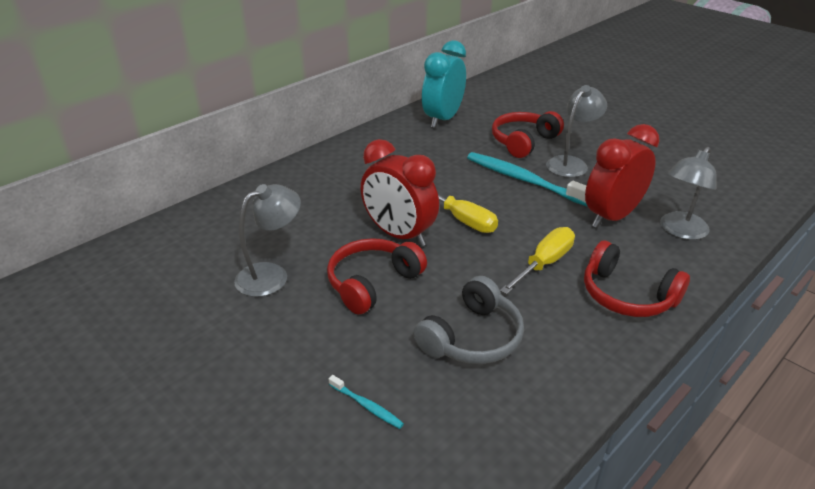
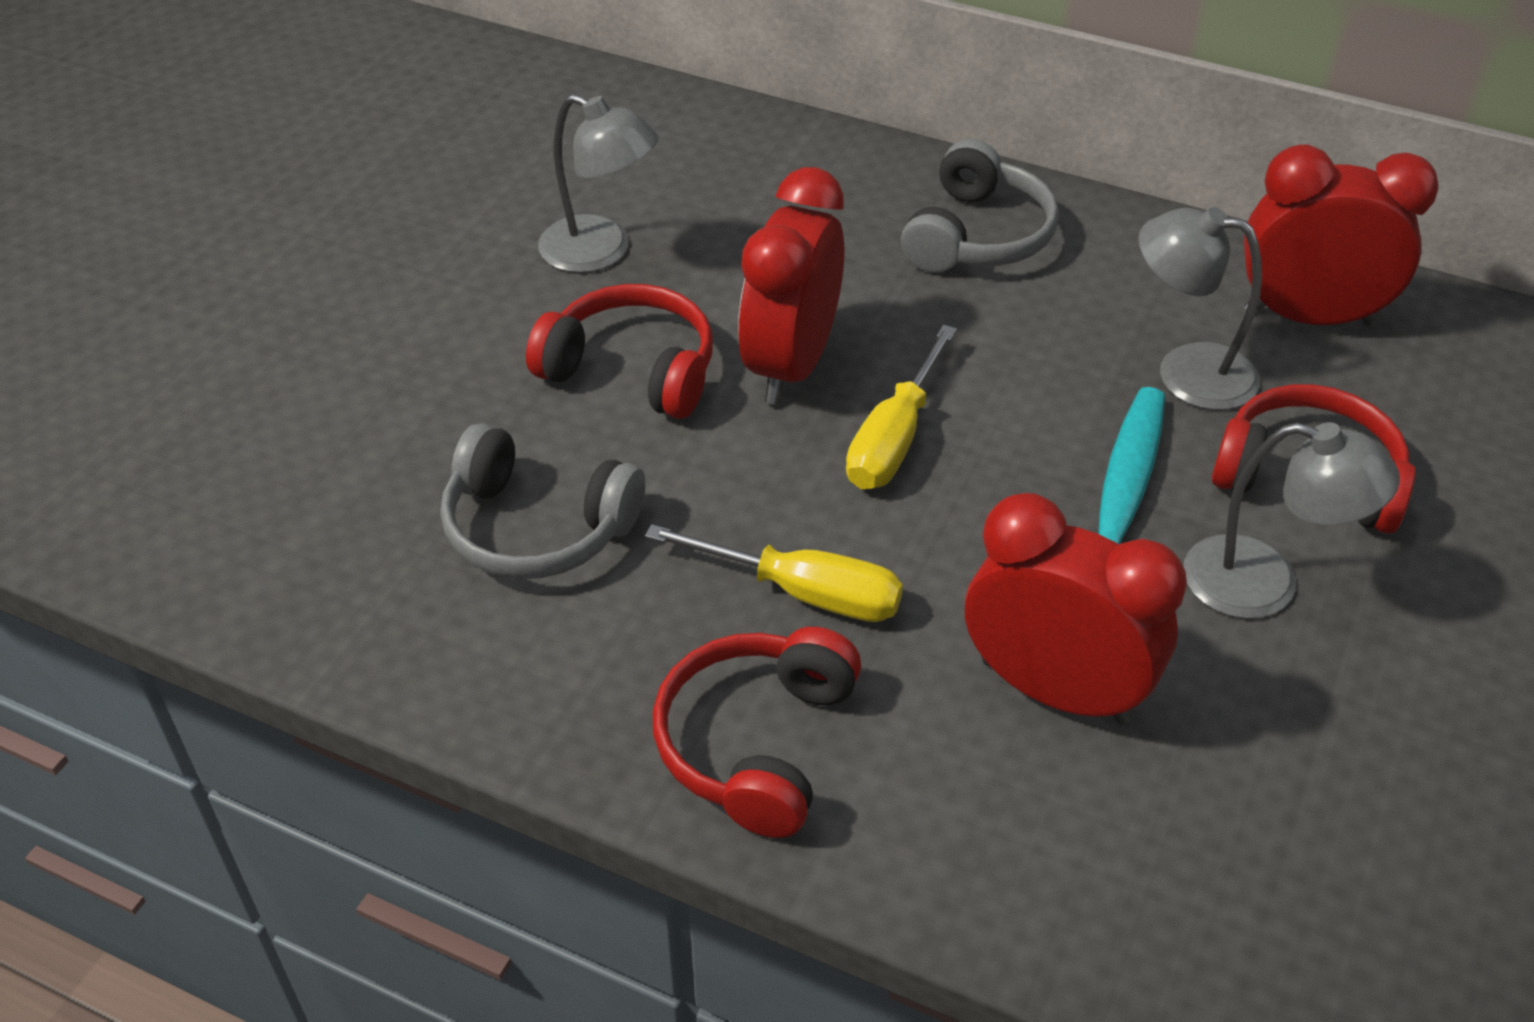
camera: 70 degrees right, 10 degrees up
turquoise toothbrush [329,375,404,429] -> none
turquoise clock [422,40,466,128] -> red clock [1244,144,1438,325]
grey lamp [660,147,717,240] -> grey lamp moved to [1138,207,1262,410]
none -> grey headphones [901,139,1059,273]

